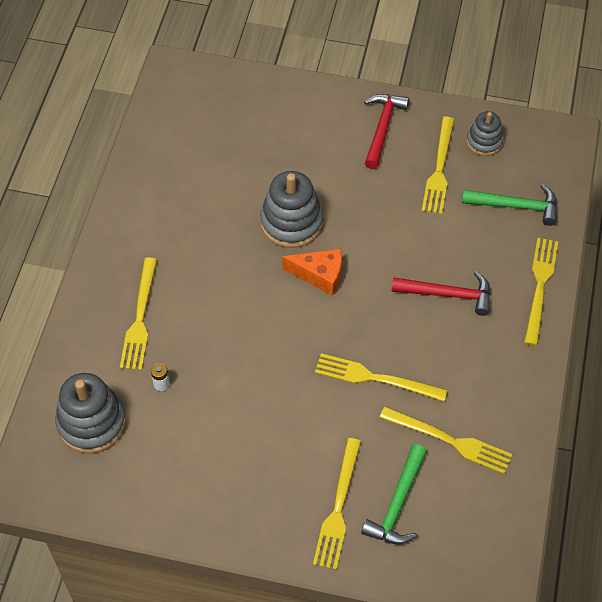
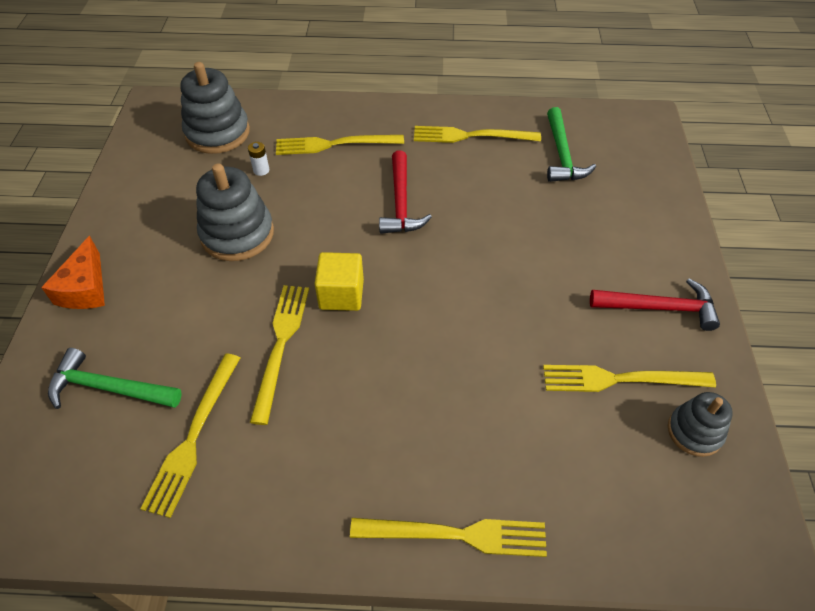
camera: 80 degrees right, 5 degrees down
grey stacking toy [260,171,323,248] -> grey stacking toy moved to [196,164,274,261]
orange cheese [282,249,342,296] -> orange cheese moved to [41,236,105,309]
yellow fork [313,438,361,570] -> yellow fork moved to [414,126,541,143]
red hammer [391,271,491,316] -> red hammer moved to [379,151,432,234]
green hammer [462,184,557,226] -> green hammer moved to [547,107,596,182]
none -> yellow cube [315,252,364,311]

